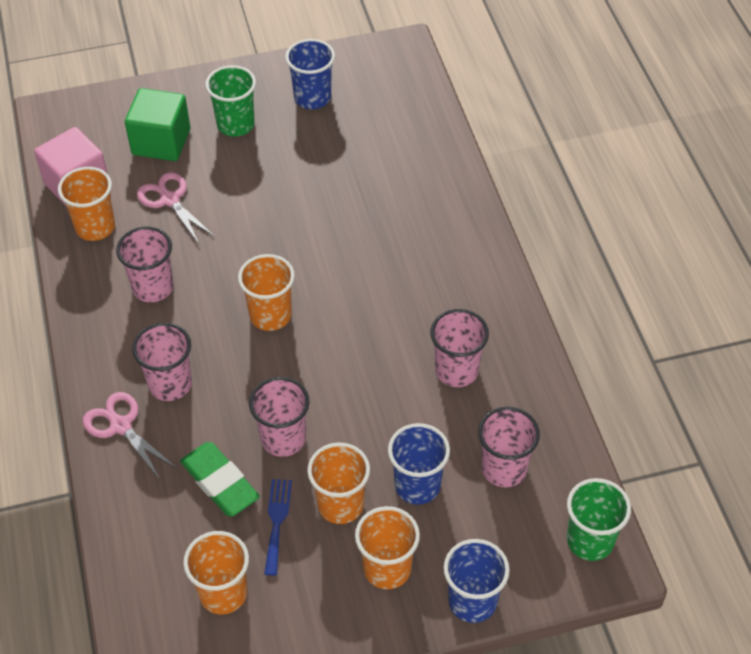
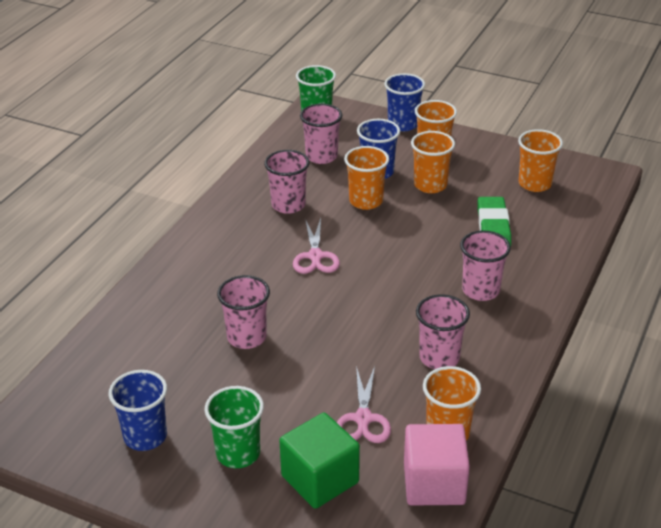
camera: 140 degrees left, 15 degrees down
pink scissors [83,392,177,479] -> pink scissors moved to [293,218,340,274]
orange cup [238,254,295,331] -> orange cup moved to [344,146,389,210]
pink cup [249,377,310,457] -> pink cup moved to [217,275,270,349]
blue fork [264,479,292,576] -> none

